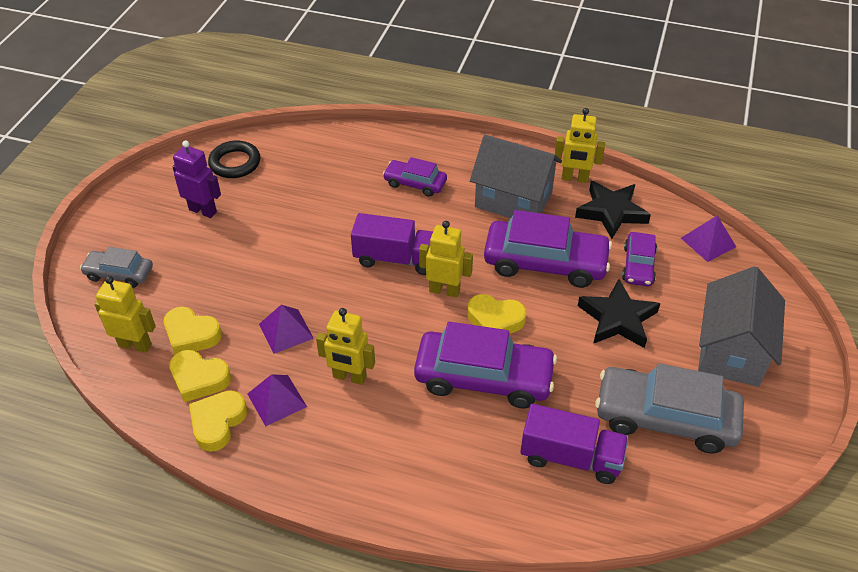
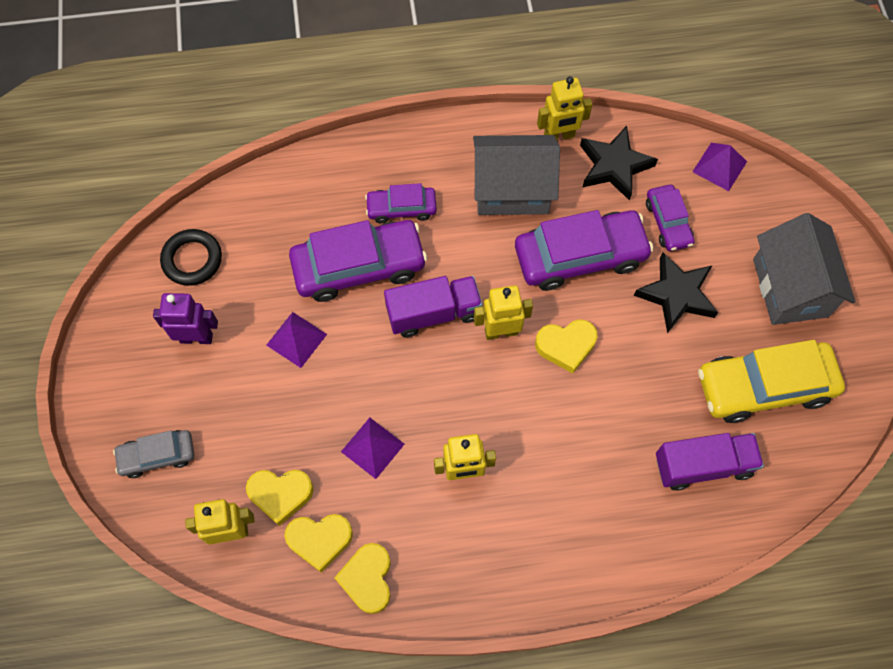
camera: 25 degrees left, 20 degrees up
purple pyramid [248,374,307,426] -> purple pyramid moved to [266,312,327,368]
purple car [414,322,557,409] -> purple car moved to [289,220,427,302]
grey car [595,363,744,454] -> yellow car [698,340,845,423]

